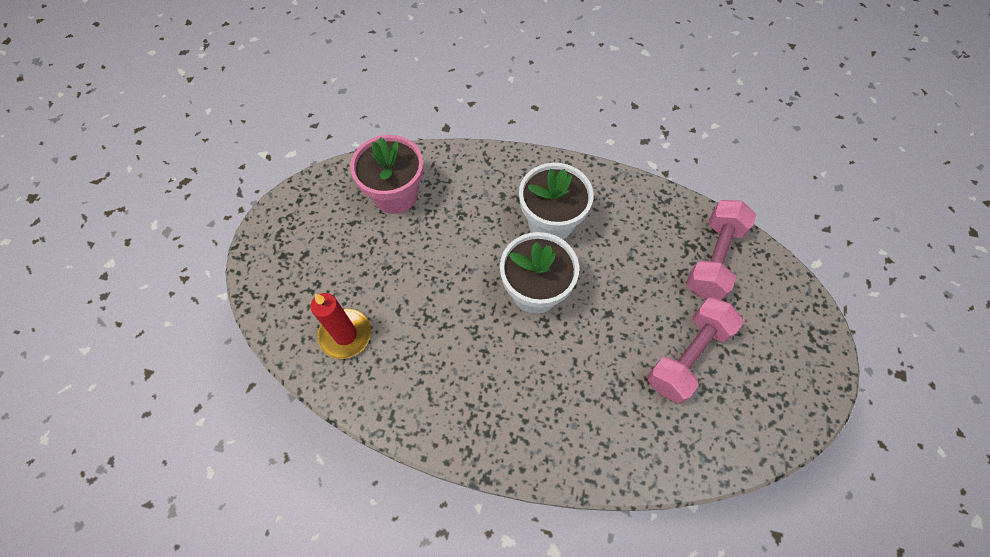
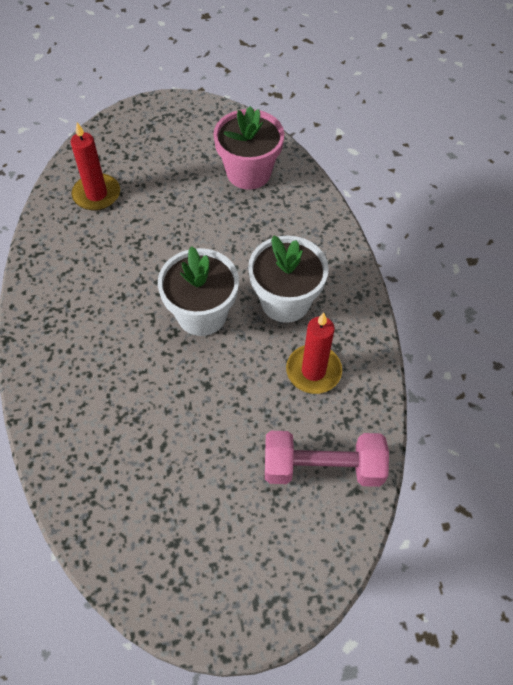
camera: 65 degrees right, 5 degrees down
pink dumbbell [647,297,744,404] -> none
none -> red candle [286,312,342,394]

